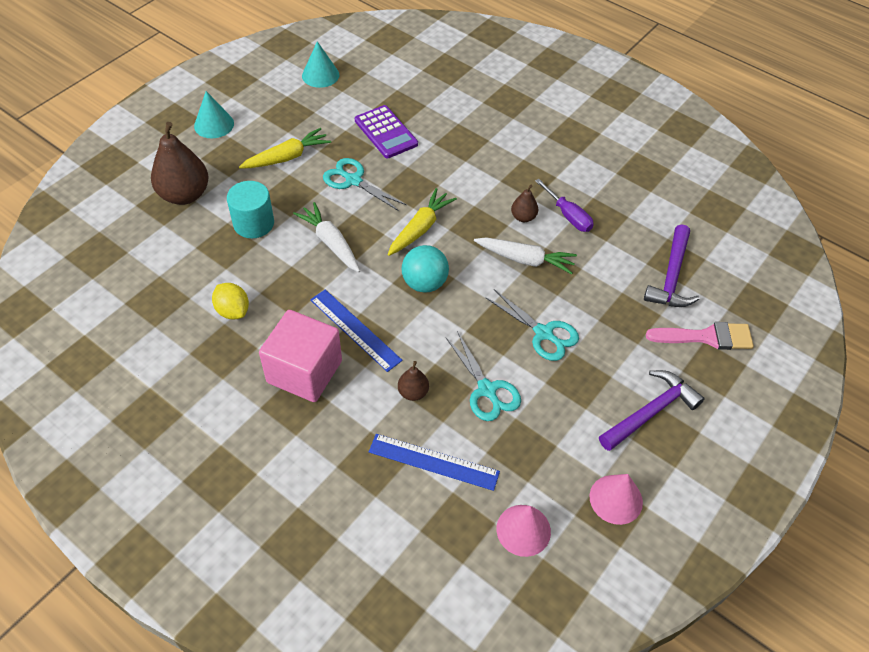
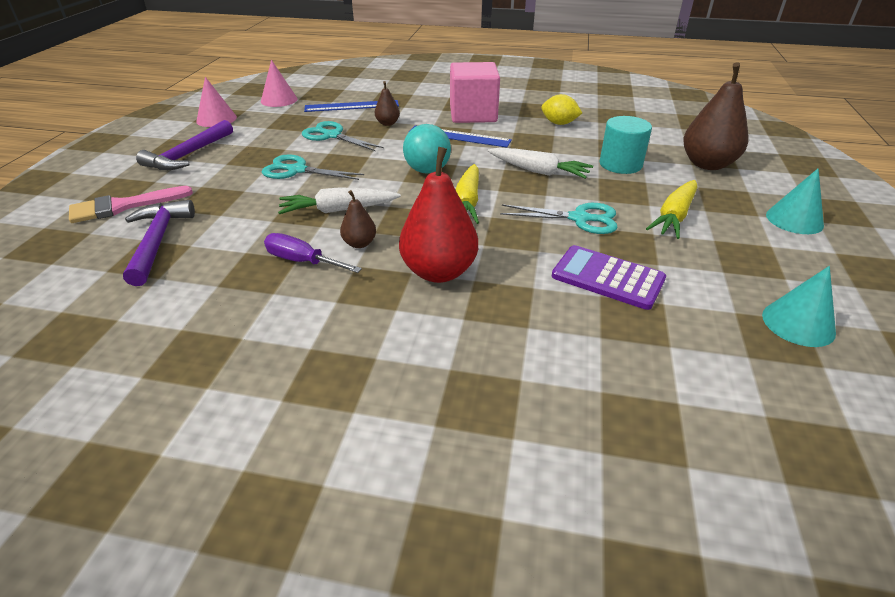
camera: 155 degrees right, 15 degrees down
none -> red pear [399,147,478,283]

